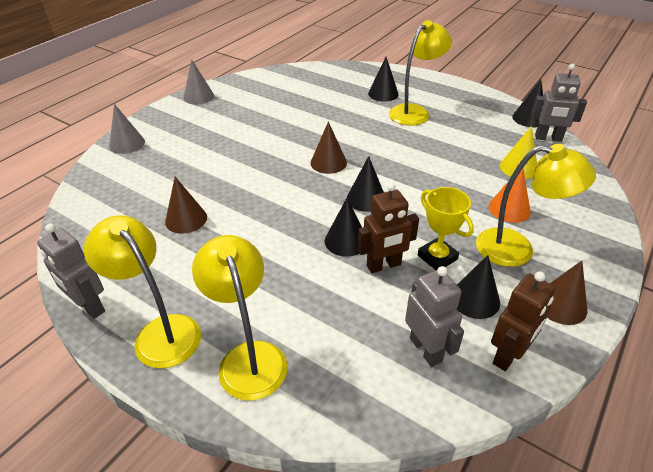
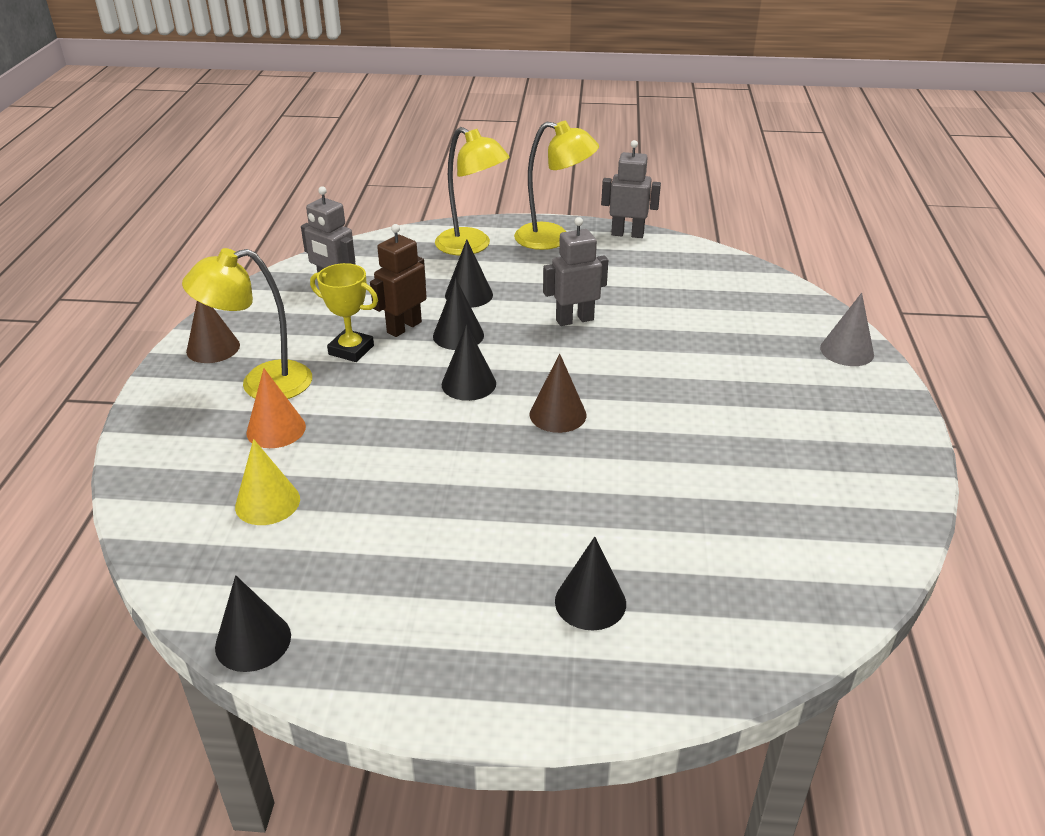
camera: 150 degrees right, 5 degrees down
brown cone [165,177,207,234] -> none
grey cone [183,59,214,105] -> none
yellow lamp [389,20,452,126] -> none
black cone [456,255,500,319] -> black cone moved to [445,239,493,308]
brown robot [491,271,556,371] -> none
grey robot [532,64,587,142] -> grey robot moved to [543,217,608,326]

